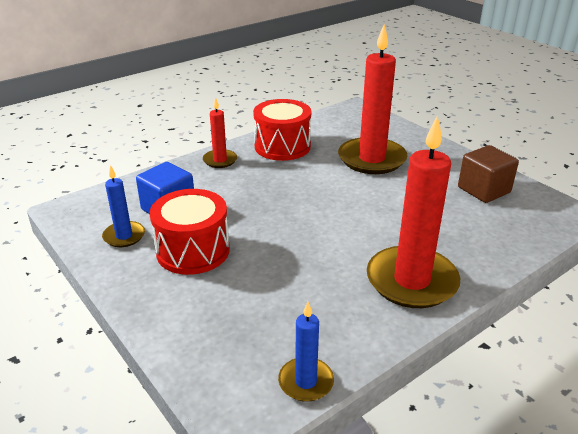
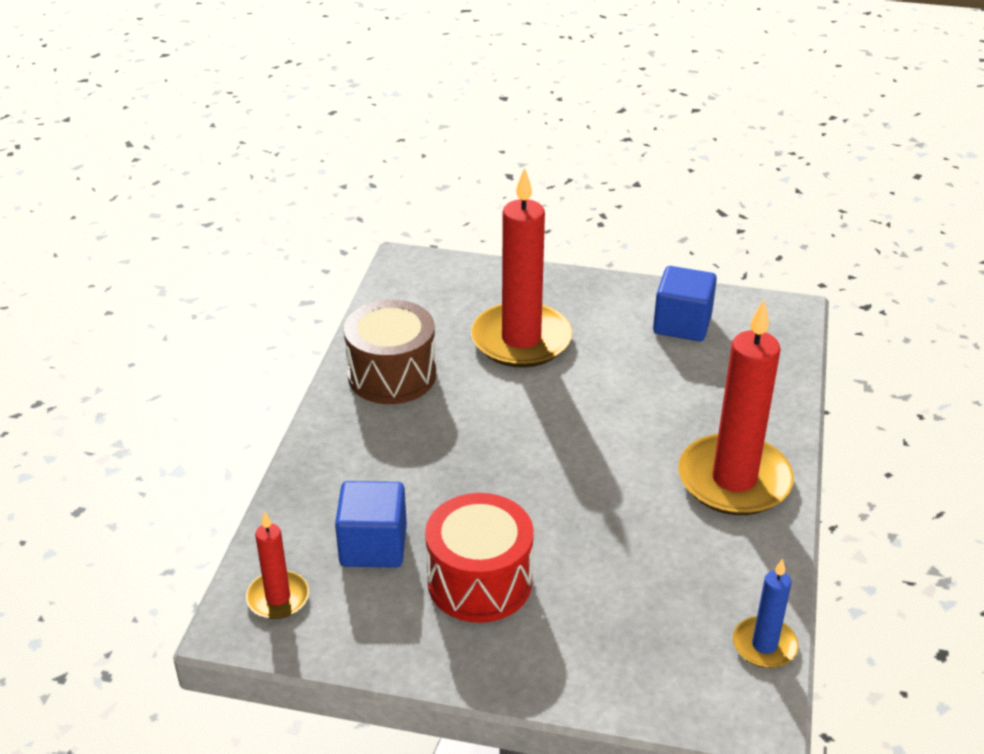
camera: 40 degrees left, 5 degrees up
blue candle [102,165,145,247] -> none
red candle [203,97,237,168] -> red candle moved to [246,512,309,619]
red drum [253,99,311,161] -> brown drum [344,300,436,404]
brown cube [458,145,519,203] -> blue cube [653,266,717,341]

